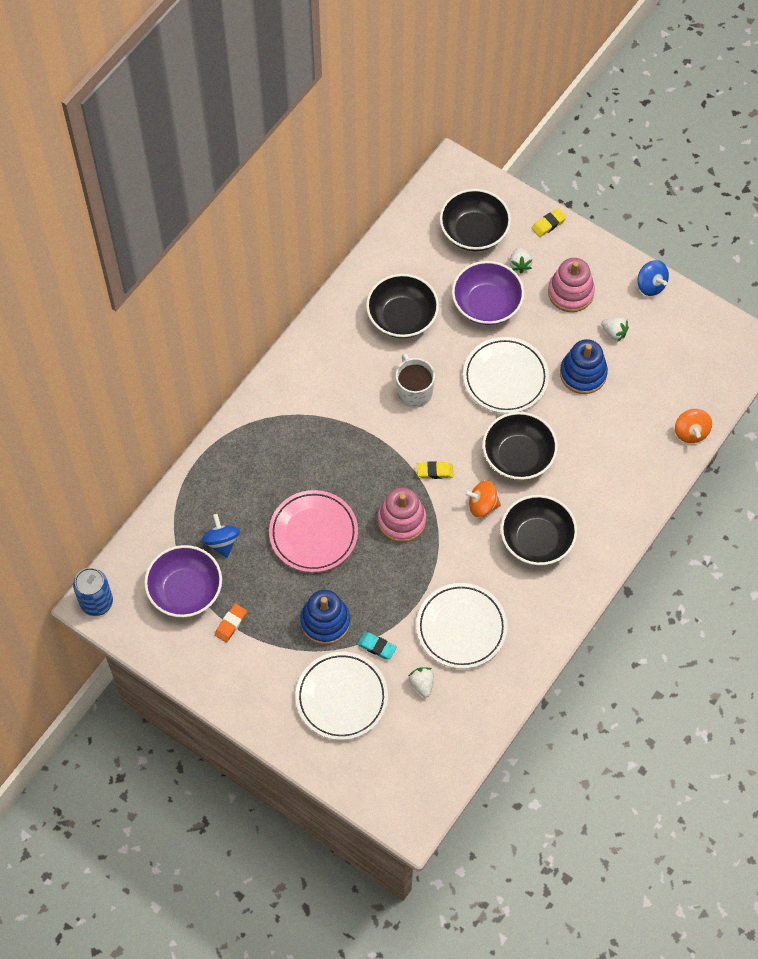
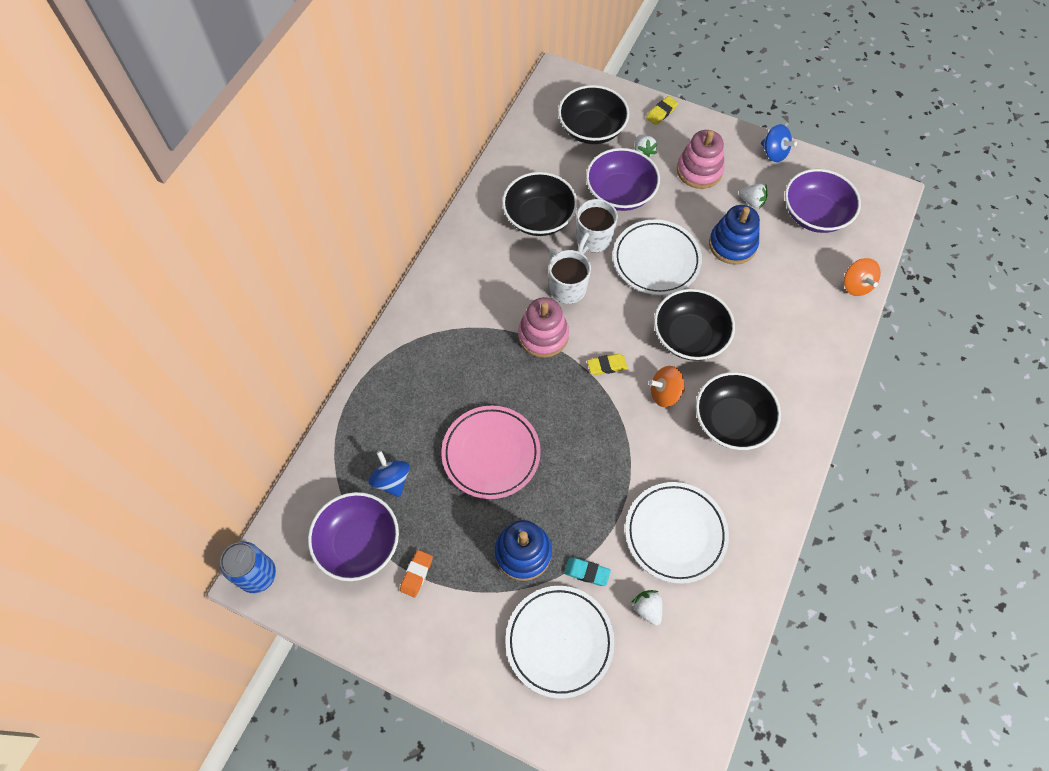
camera: 10 degrees left, 0 degrees up
pink stacking toy [378,487,426,542] -> pink stacking toy moved to [518,297,569,358]
none -> white mug [576,199,618,254]
none -> purple bowl [785,169,861,233]

